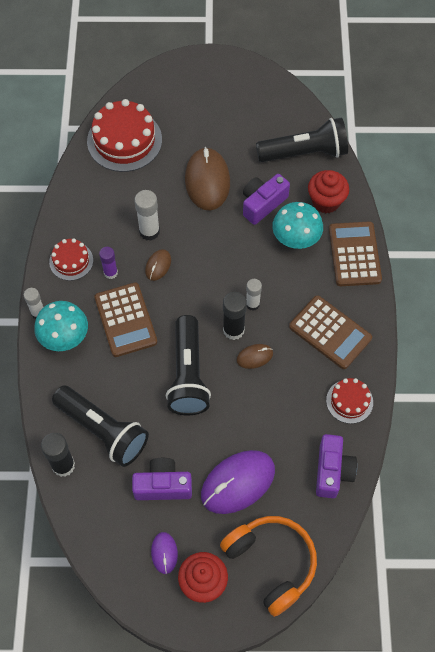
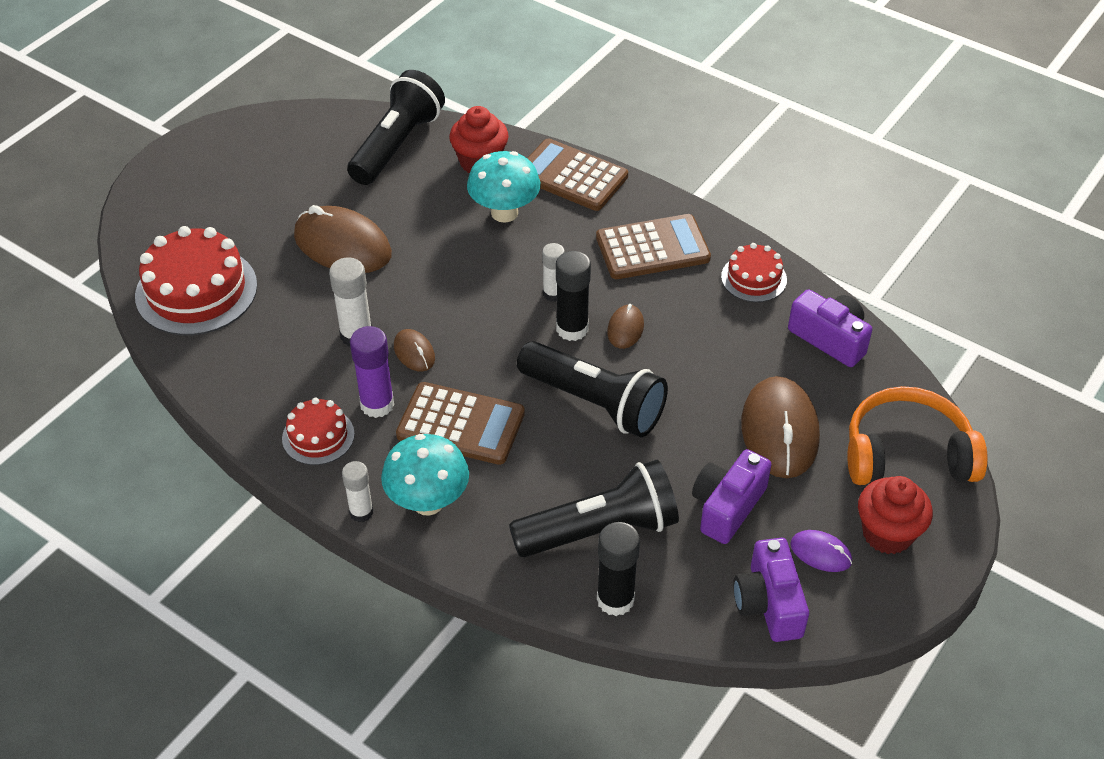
camera: 55 degrees left, 15 degrees down
purple glue stick [99,247,118,279] -> purple glue stick [350,326,394,418], size x1.51
purple mouse [201,450,275,514] -> brown mouse [741,376,820,478]
purple camera [243,174,290,225] -> purple camera moved to [733,538,809,642]

